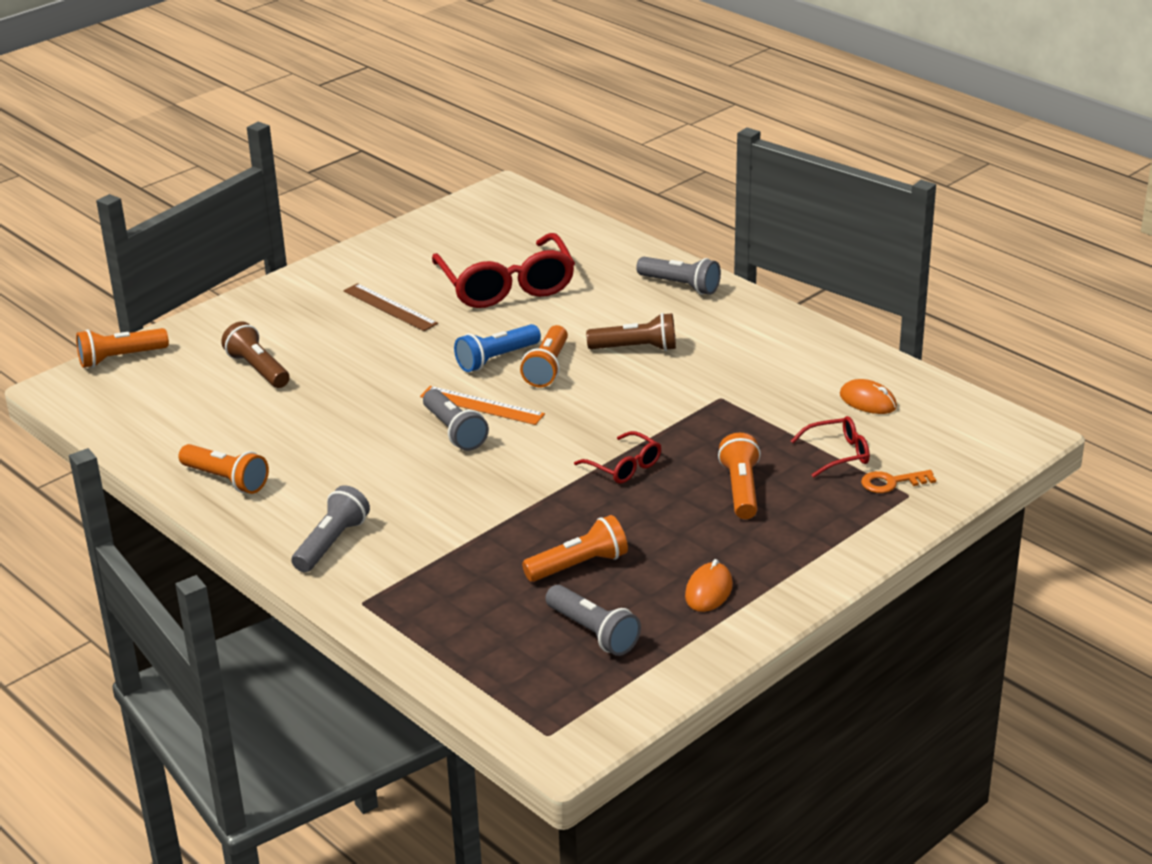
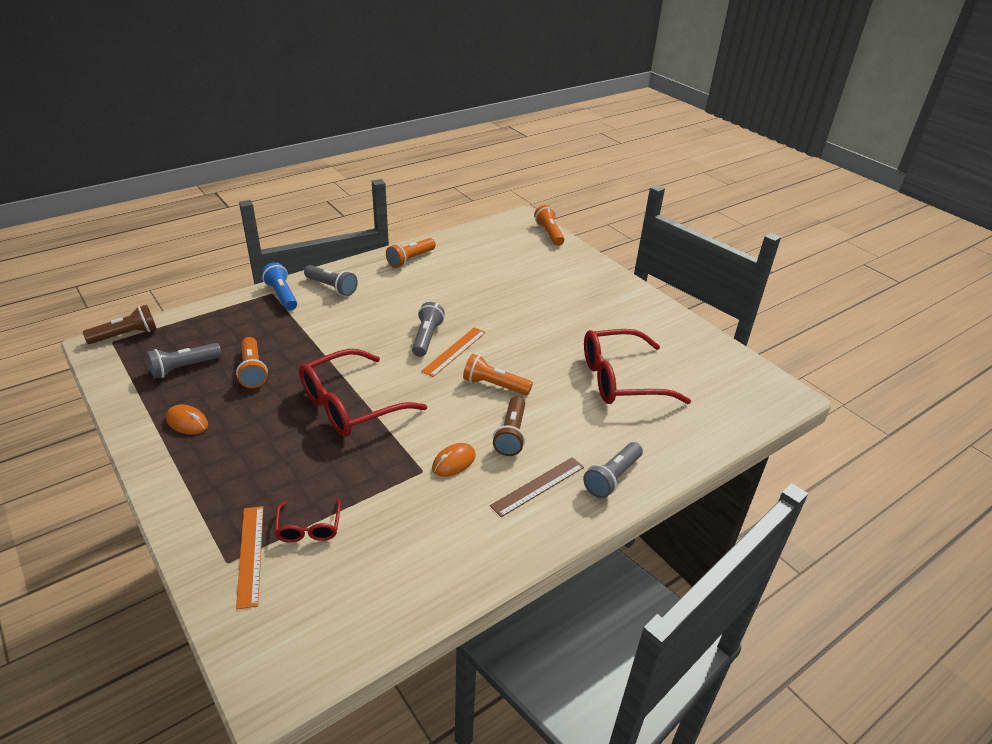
camera: 95 degrees right, 5 degrees up
brown flashlight [221,321,289,388] -> brown flashlight moved to [83,305,157,344]
brown ruler [343,283,438,331] -> brown ruler moved to [490,457,584,517]
grey flashlight [423,389,489,451] -> grey flashlight turned 120 degrees clockwise [412,302,445,357]
blue flashlight [454,324,541,372] -> blue flashlight moved to [261,262,297,311]
red glasses [574,431,661,484] -> red glasses [299,349,427,437], size x2.07
orange flashlight [718,433,761,519] -> none
orange mouse [840,379,897,414] -> orange mouse moved to [432,443,476,477]
orange key [861,470,936,493] -> orange ruler [236,506,263,609]

